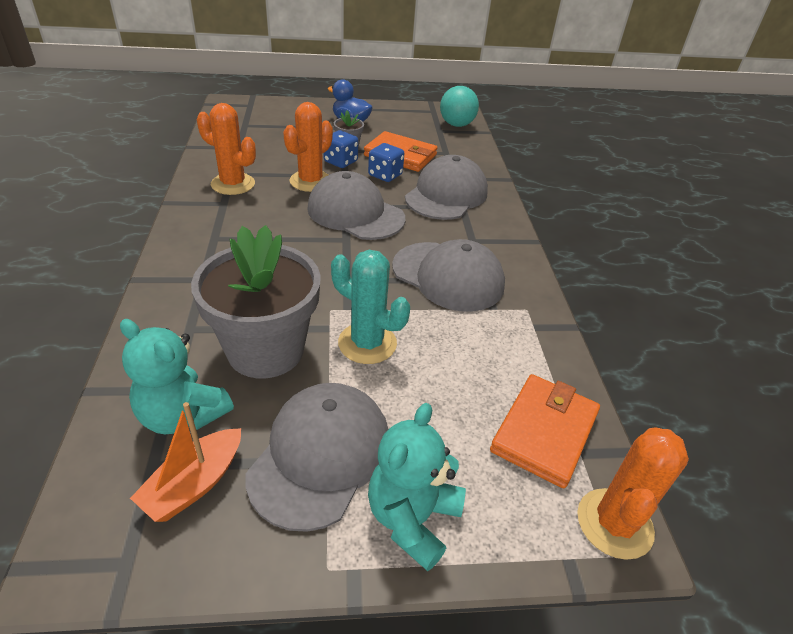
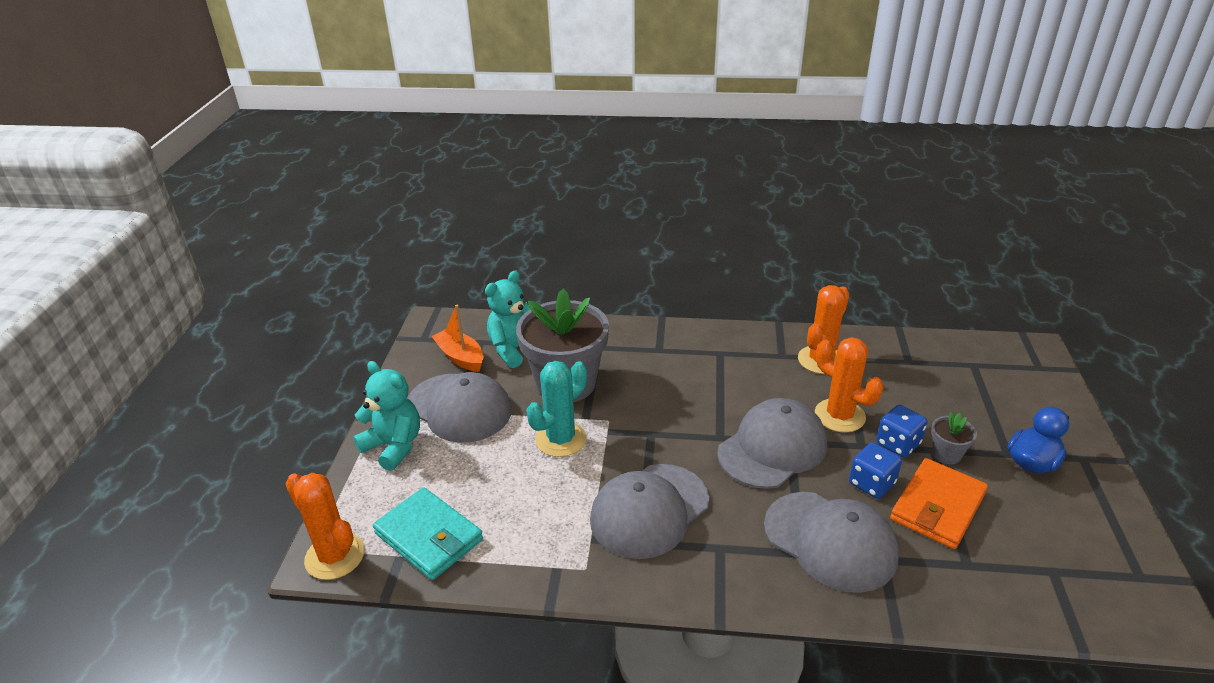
camera: 105 degrees right, 5 degrees down
turquoise ball [440,86,479,127] -> none
orange wallet [490,374,600,488] -> turquoise wallet [373,487,483,580]

